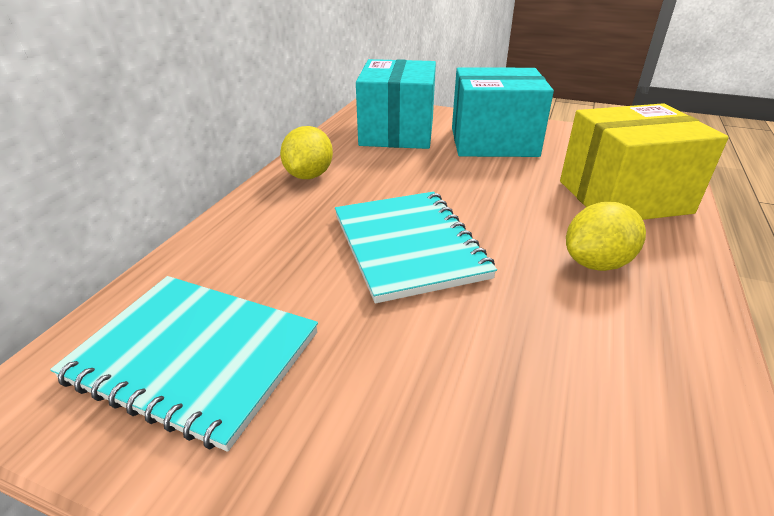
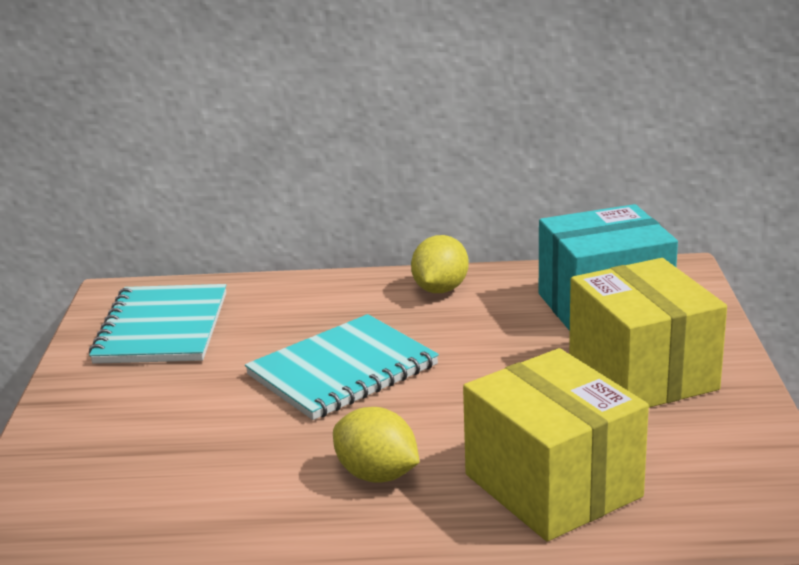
camera: 70 degrees right, 10 degrees down
yellow lemon [280,126,333,179] -> yellow lemon turned 60 degrees counterclockwise [411,235,469,293]
turquoise box [452,68,554,157] -> yellow box [569,258,727,407]

